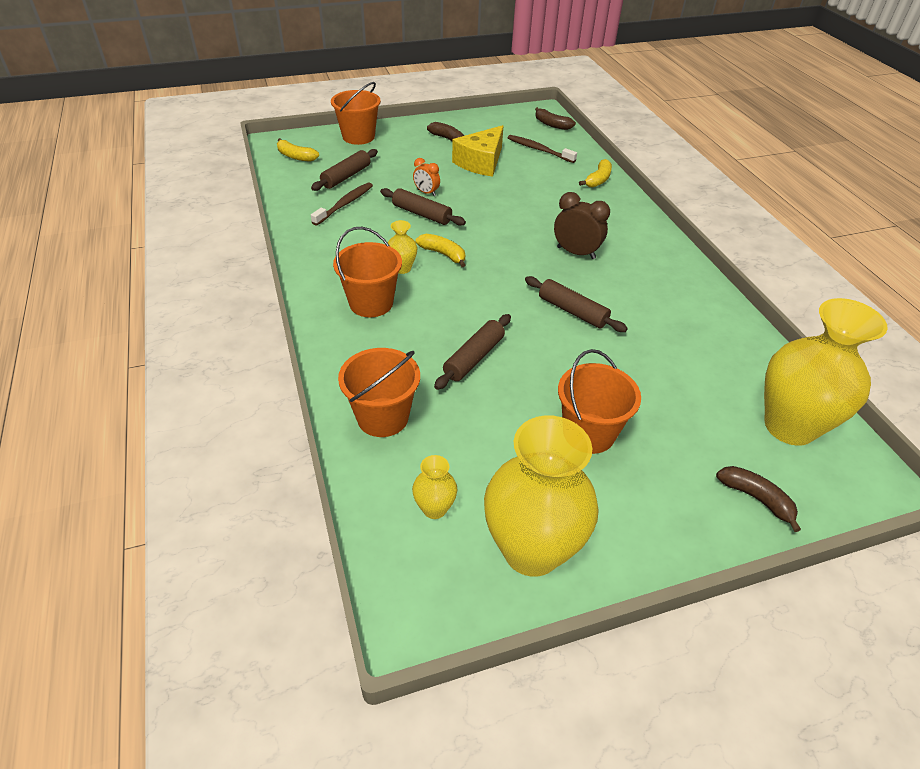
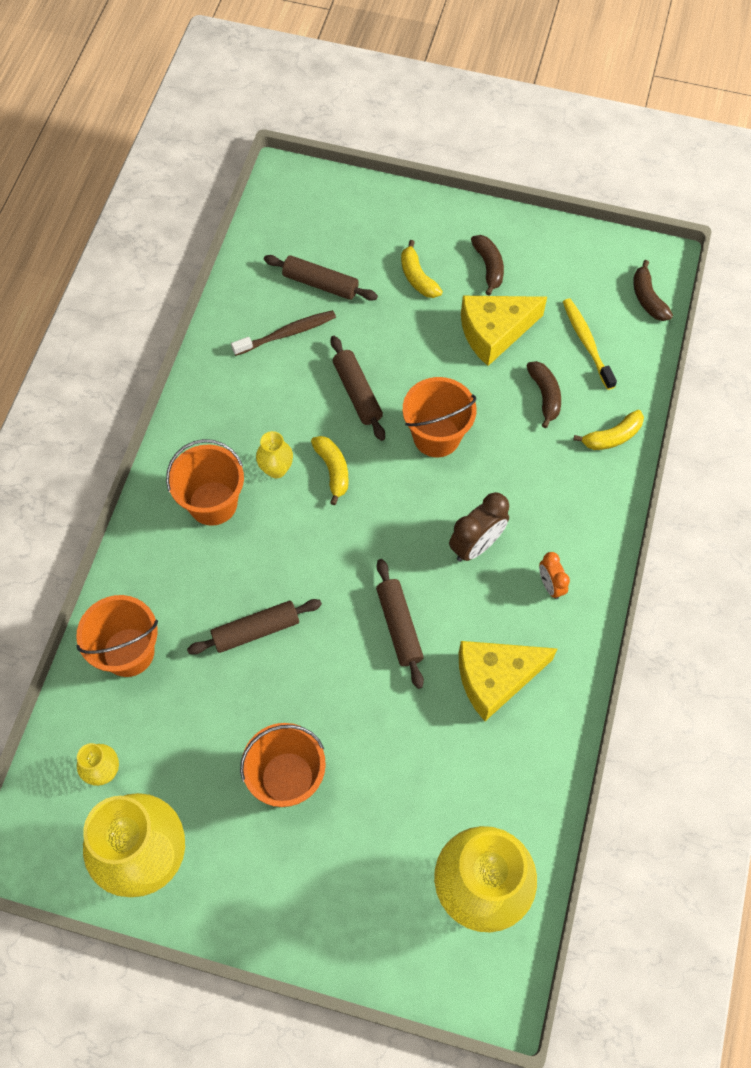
camera: 35 degrees right, 20 degrees up
yellow banana [277,138,319,162] -> yellow banana moved to [401,240,443,298]
brown rolling pin [311,149,378,191] -> brown rolling pin turned 45 degrees clockwise [264,255,378,301]
orange bucket [331,82,381,145] -> orange bucket moved to [403,377,476,457]
orange clock [413,158,440,196] -> orange clock moved to [539,552,570,599]
brown toothbrush [508,135,577,163] -> yellow toothbrush [563,298,617,390]
brown clock [554,192,610,259] -> brown clock turned 75 degrees clockwise [449,492,509,562]
brown banana [716,466,801,532] -> brown banana moved to [526,361,561,428]
none -> yellow cheese [459,641,557,721]

